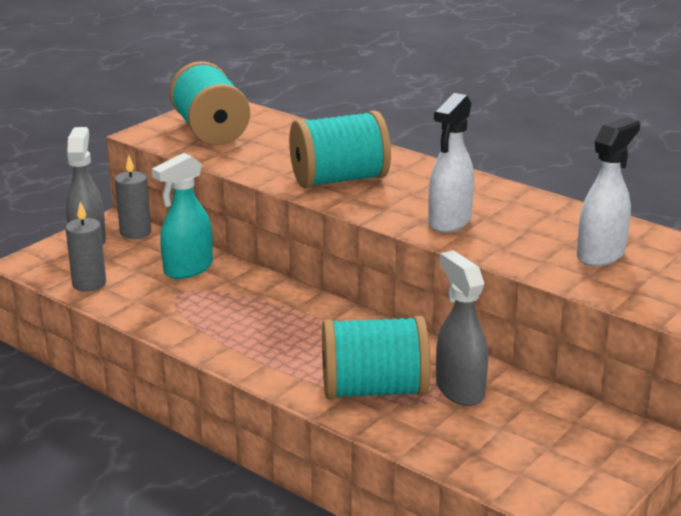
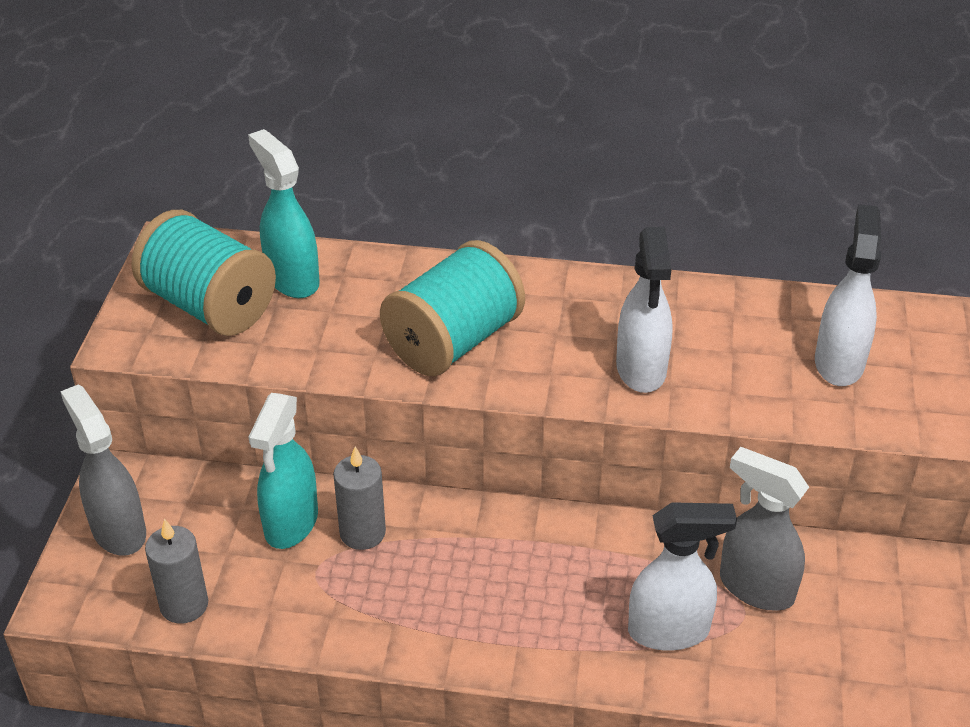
camera: 30 degrees left, 15 degrees up
grey candle [115,155,151,239] -> grey candle moved to [333,447,386,550]
turquoise spool [322,316,430,400] -> white spray bottle [628,502,737,651]
none -> turquoise spray bottle [248,129,320,298]

